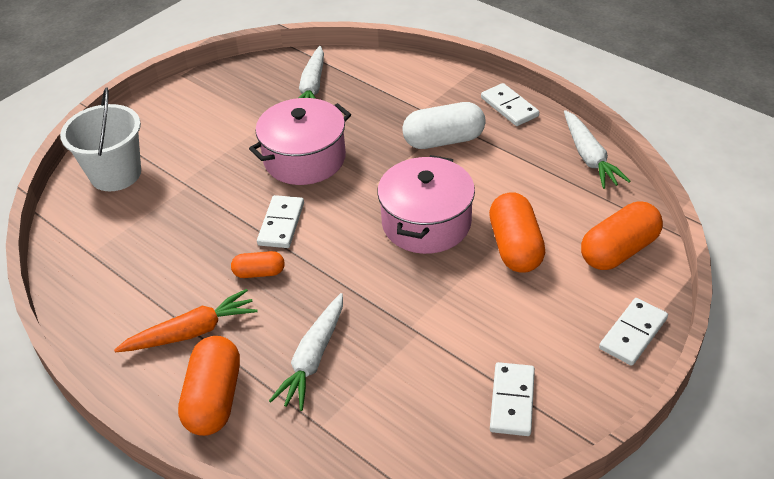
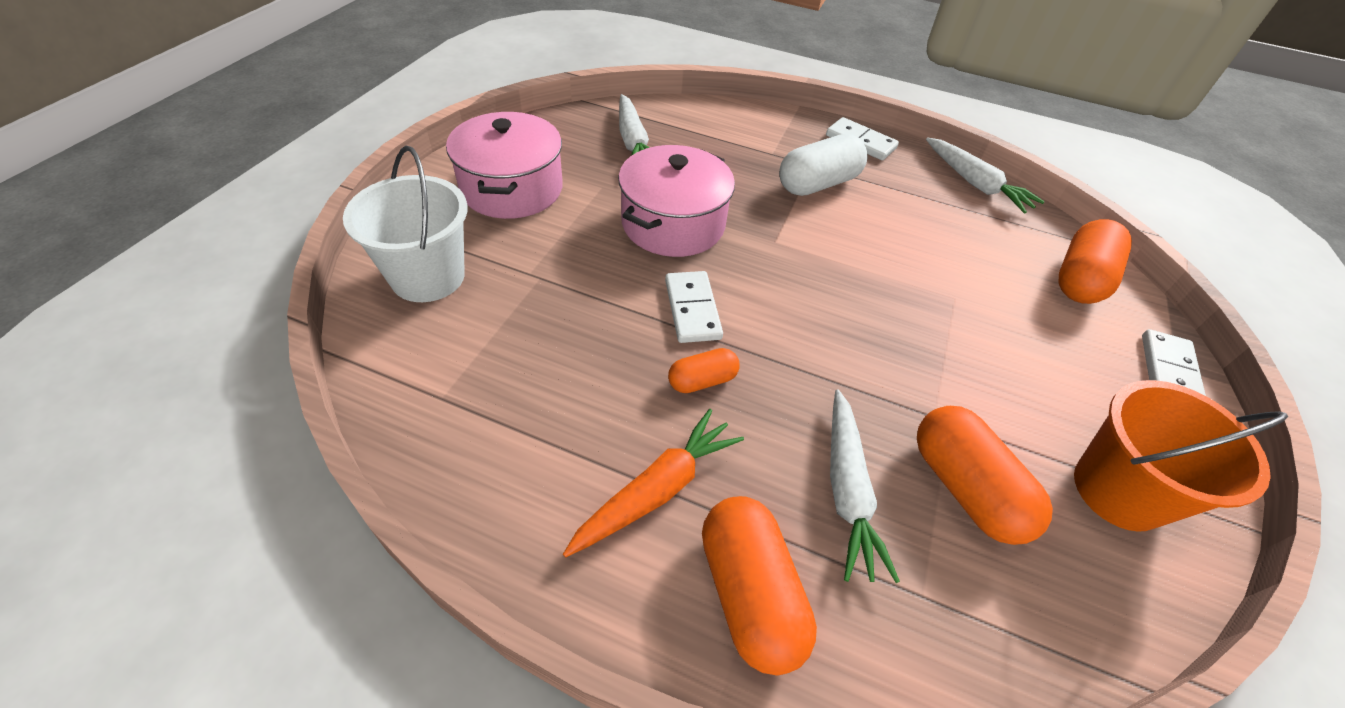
camera: 25 degrees left, 5 degrees up
pink pot [377,155,475,254] -> pink pot moved to [446,112,563,219]
orange capsule [489,192,545,273] -> orange capsule moved to [917,406,1053,545]
white domino [490,362,535,436] -> orange bucket [1074,380,1288,532]

